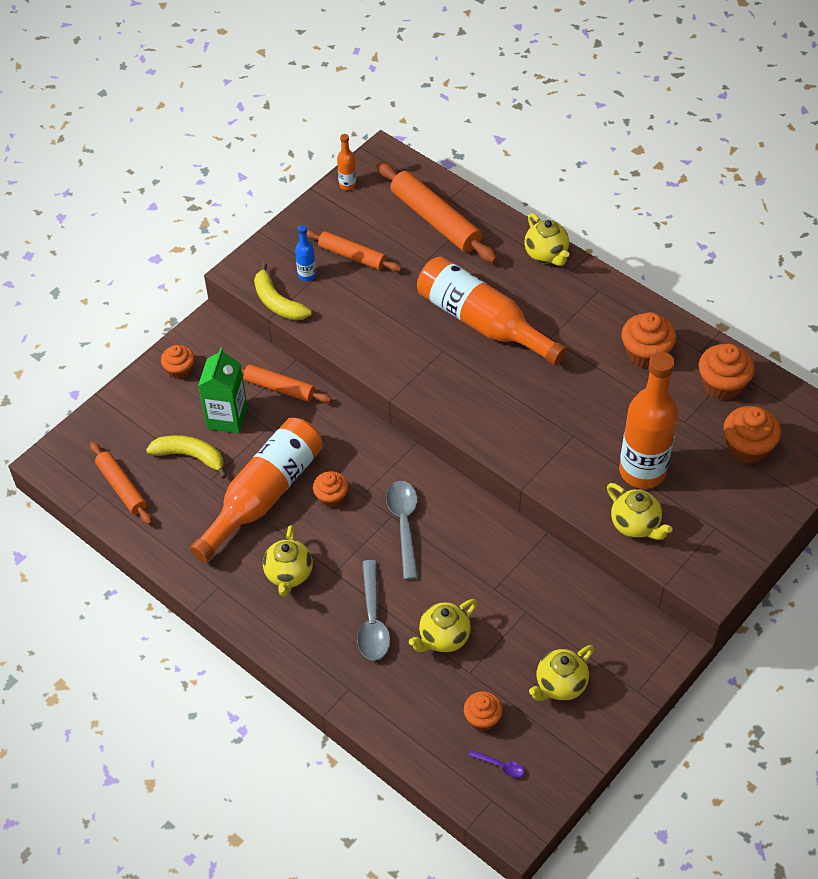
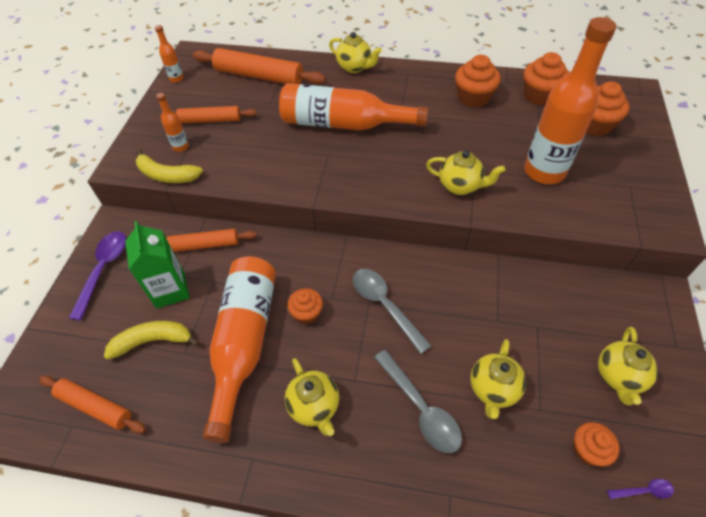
camera: 30 degrees left, 0 degrees up
orange cupcake [161,345,195,379] -> purple spoon [69,231,126,321]
blue bottle [295,225,316,281] -> orange bottle [156,93,189,152]
yellow teapot [607,483,673,540] -> yellow teapot moved to [426,151,505,195]

